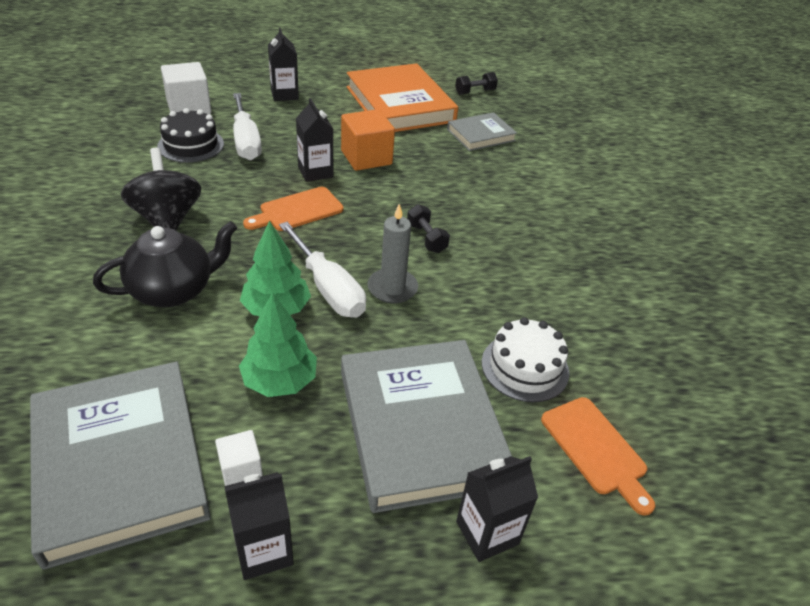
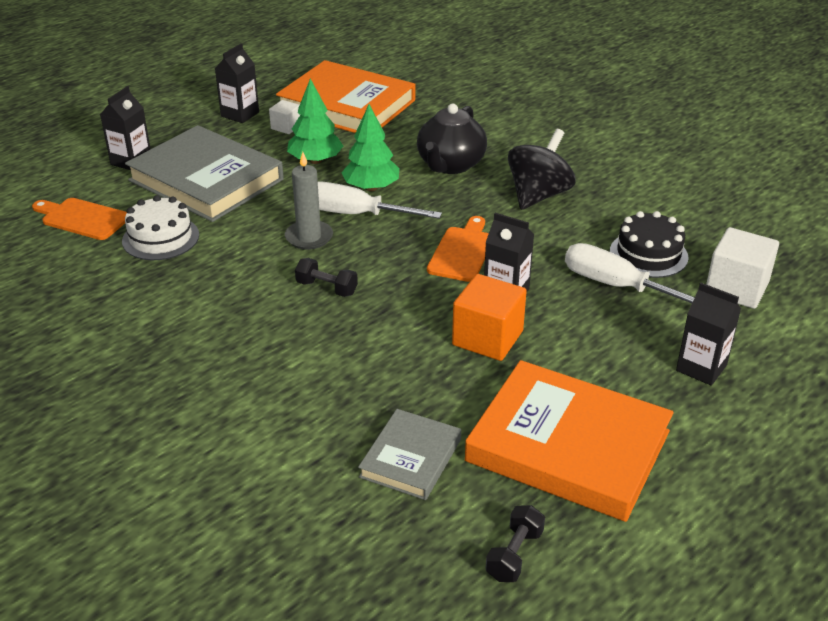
camera: 145 degrees right, 5 degrees down
grey book [30,362,211,570] -> orange book [276,60,415,133]
black spinning top [121,148,202,230] -> black spinning top turned 90 degrees counterclockwise [508,129,576,210]

